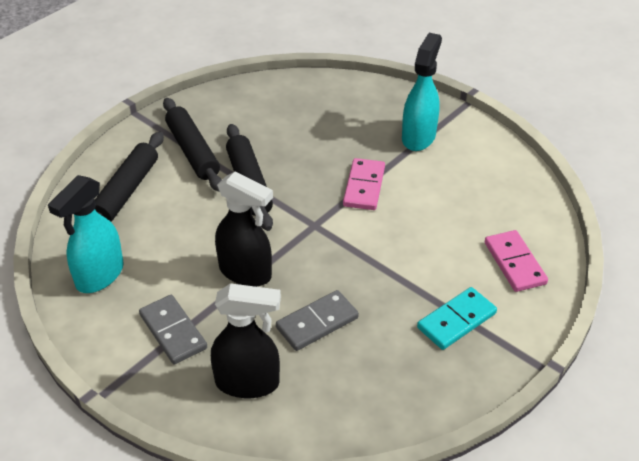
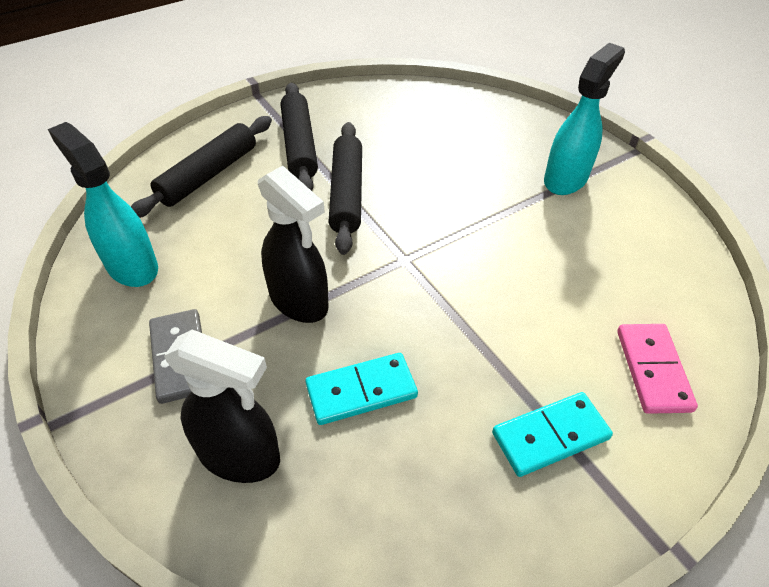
camera: 15 degrees right, 5 degrees up
turquoise spray bottle [48,175,124,293] -> turquoise spray bottle turned 90 degrees clockwise [48,122,158,287]
grey domino [276,290,359,351] -> turquoise domino [305,353,418,425]
pink domino [343,158,385,210] -> none

